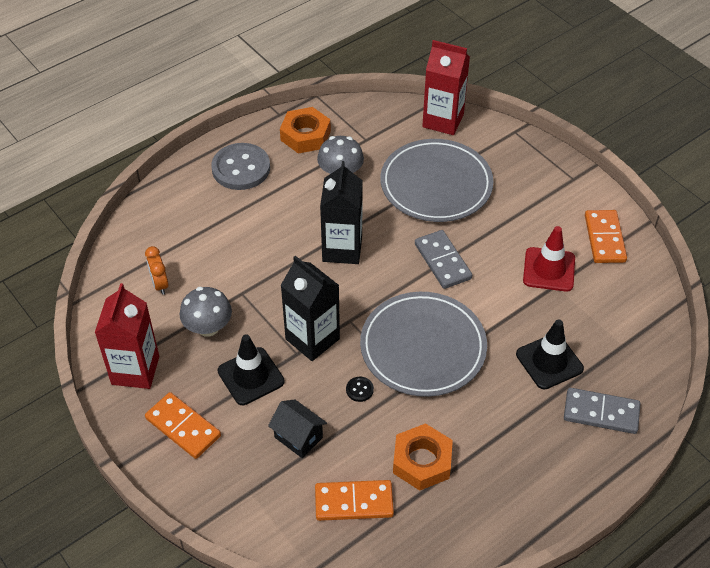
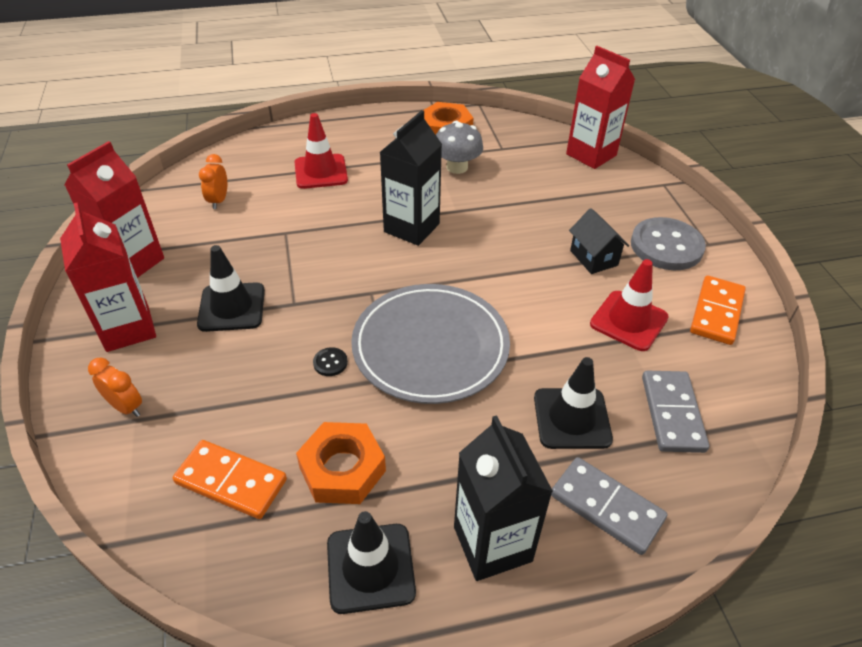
camera: 25 degrees right, 5 degrees down
orange domino [145,392,221,459] -> red carton [60,203,156,352]
grey mushroom [180,287,232,337] -> none
grey button [211,143,270,190] -> grey button moved to [631,217,706,270]
black house [268,399,327,458] -> black house moved to [569,208,629,274]
black carton [280,256,340,361] -> black carton moved to [454,415,553,581]
grey plate [380,139,494,222] -> none
grey domino [415,230,472,289] -> grey domino moved to [642,371,709,453]
none -> orange clock [88,357,142,417]
none -> red traffic cone [295,113,348,189]
none -> black traffic cone [327,511,416,614]

